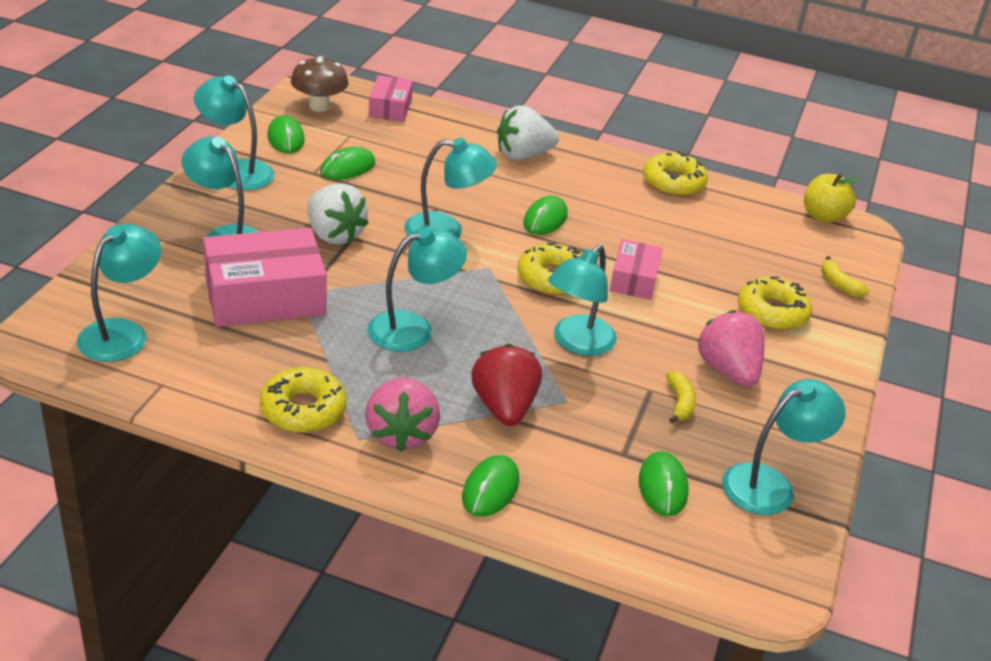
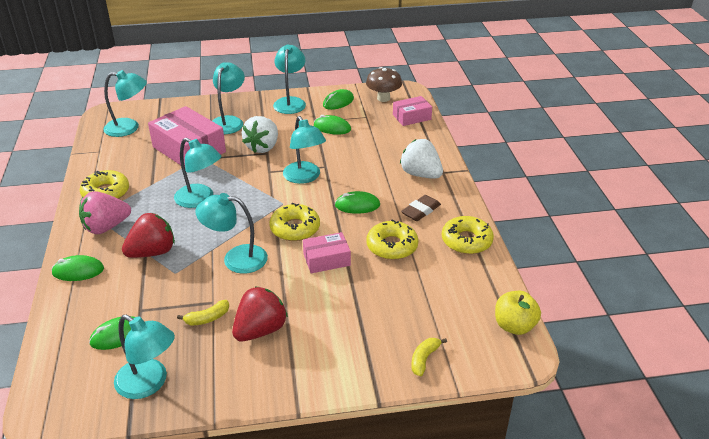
camera: 65 degrees right, 0 degrees up
pink strawberry [698,310,764,387] -> red strawberry [232,286,288,341]
yellow donut [737,276,812,331] -> yellow donut moved to [366,219,419,260]
none -> brown eraser [401,195,441,221]

